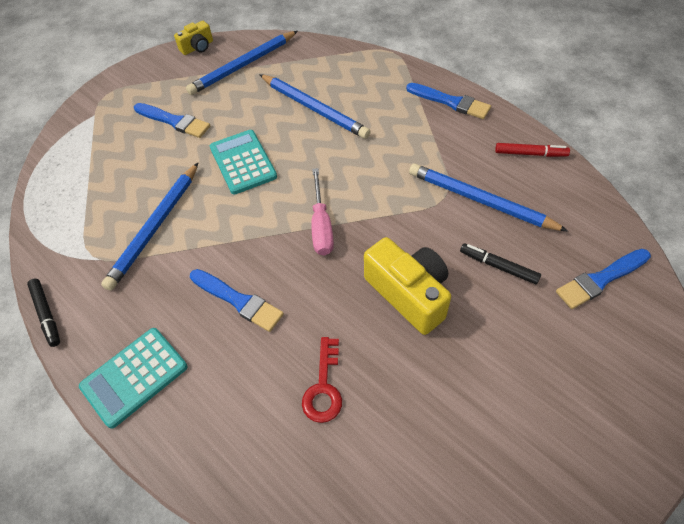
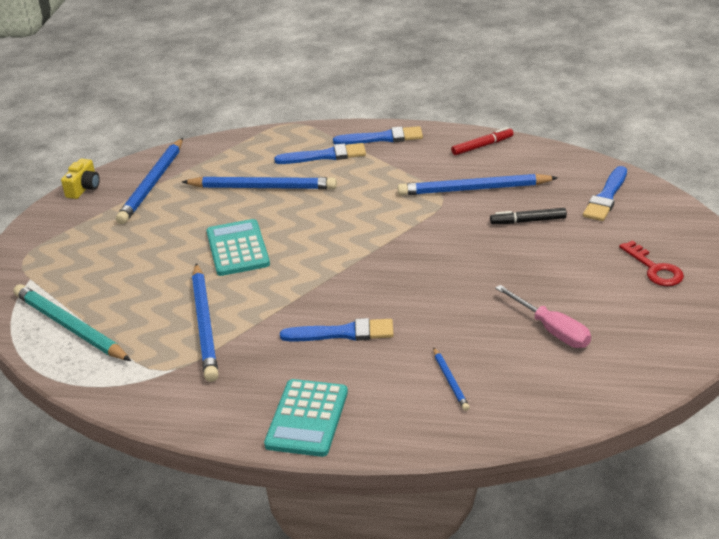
camera: 35 degrees left, 20 degrees down
black marker [27,279,60,347] -> none
blue brush [134,103,210,138] -> blue brush moved to [274,143,366,164]
turquoise calculator [210,130,277,194] -> turquoise calculator turned 45 degrees clockwise [206,219,270,276]
red key [302,337,342,423] -> red key moved to [619,240,684,286]
pink screwdriver [311,168,334,256] -> pink screwdriver moved to [495,285,591,348]
yellow camera [364,237,451,335] -> none
none -> turquoise pencil [14,284,131,361]
none -> blue pencil [433,347,470,411]

